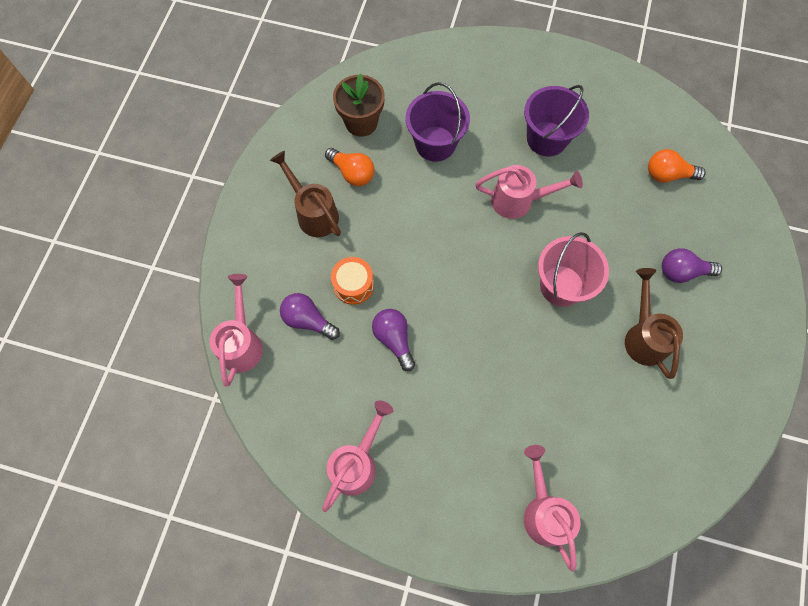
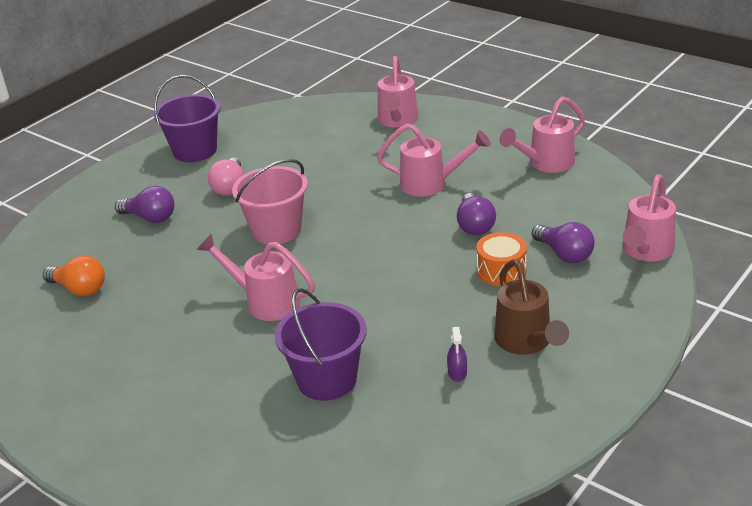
camera: 155 degrees left, 35 degrees down
orange light bulb [325,148,374,186] -> purple spray bottle [447,327,467,382]
brown flower pot [333,74,385,137] -> none
purple bucket [524,85,589,156] -> purple bucket moved to [154,75,221,162]
brown watering can [625,268,683,379] -> pink light bulb [208,158,244,196]
none -> pink watering can [377,123,491,197]

